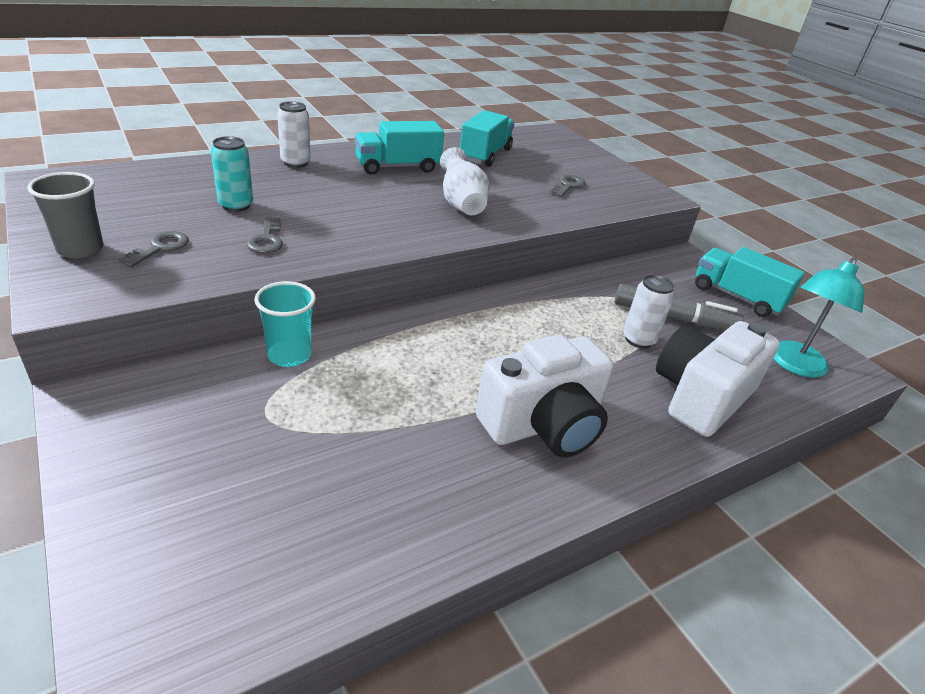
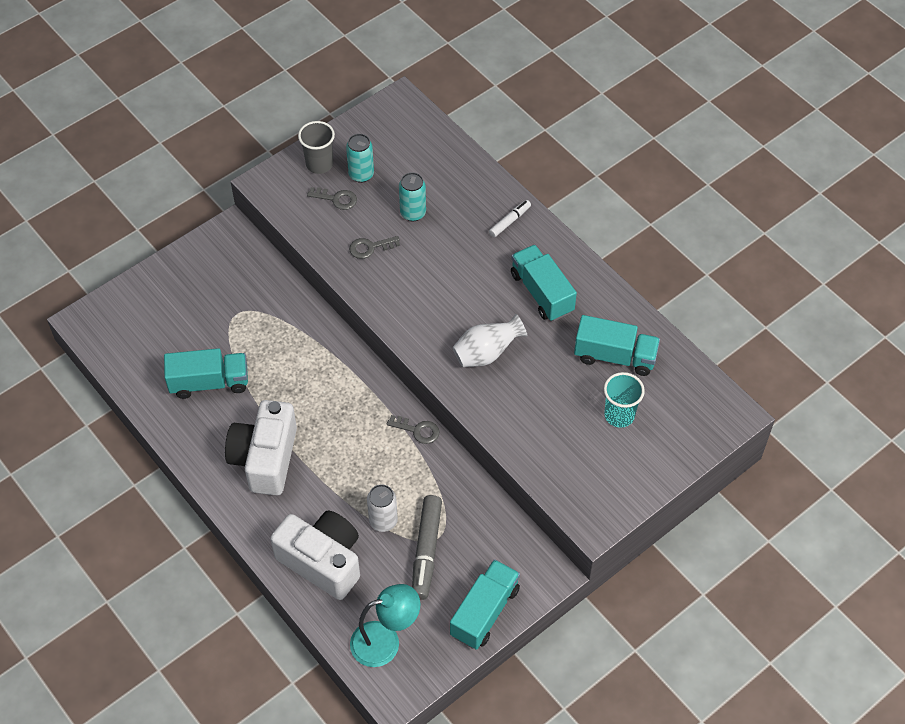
camera: 85 degrees right, 20 degrees up
turquoise cup [254,281,316,367] -> turquoise cup moved to [604,372,645,428]
white can [277,101,311,168] -> white marker [489,200,531,237]
white camera [476,334,614,457] -> white camera turned 45 degrees clockwise [225,400,297,496]
grey key [551,175,585,197] -> grey key moved to [387,415,440,444]
turquoise lamp [773,258,865,378] -> turquoise lamp turned 135 degrees clockwise [350,584,420,667]
none -> turquoise truck [164,348,248,399]
none -> turquoise can [346,134,374,183]

